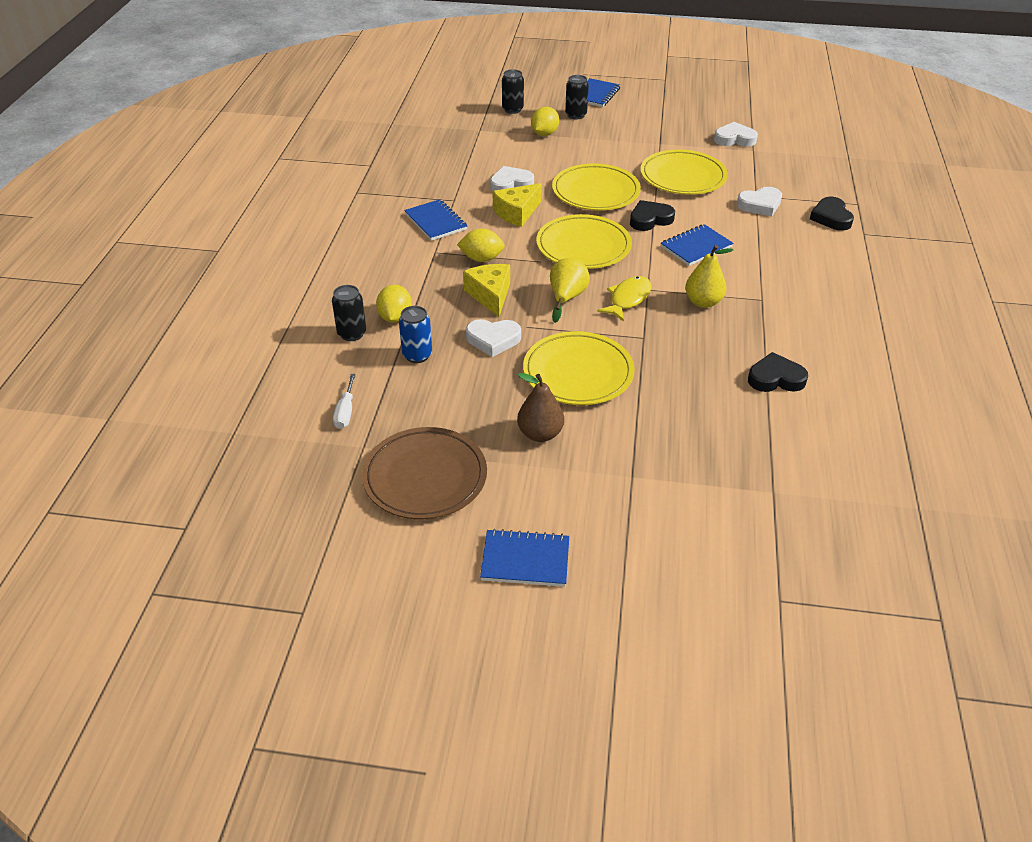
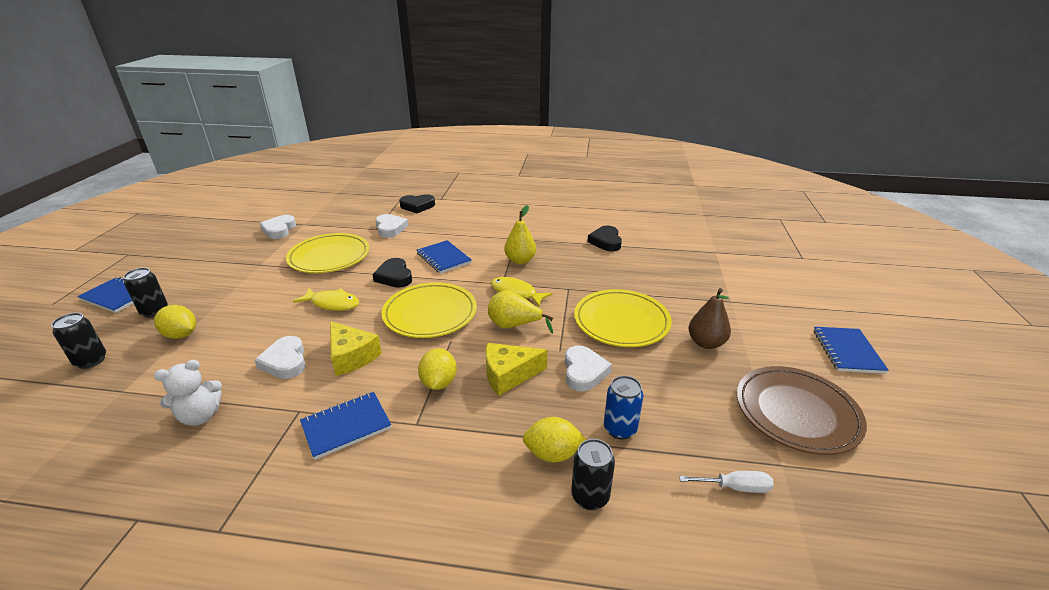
camera: 90 degrees left, 10 degrees down
yellow plate [552,164,641,211] -> yellow fish [293,288,359,311]
none -> white teddy bear [154,360,222,426]

